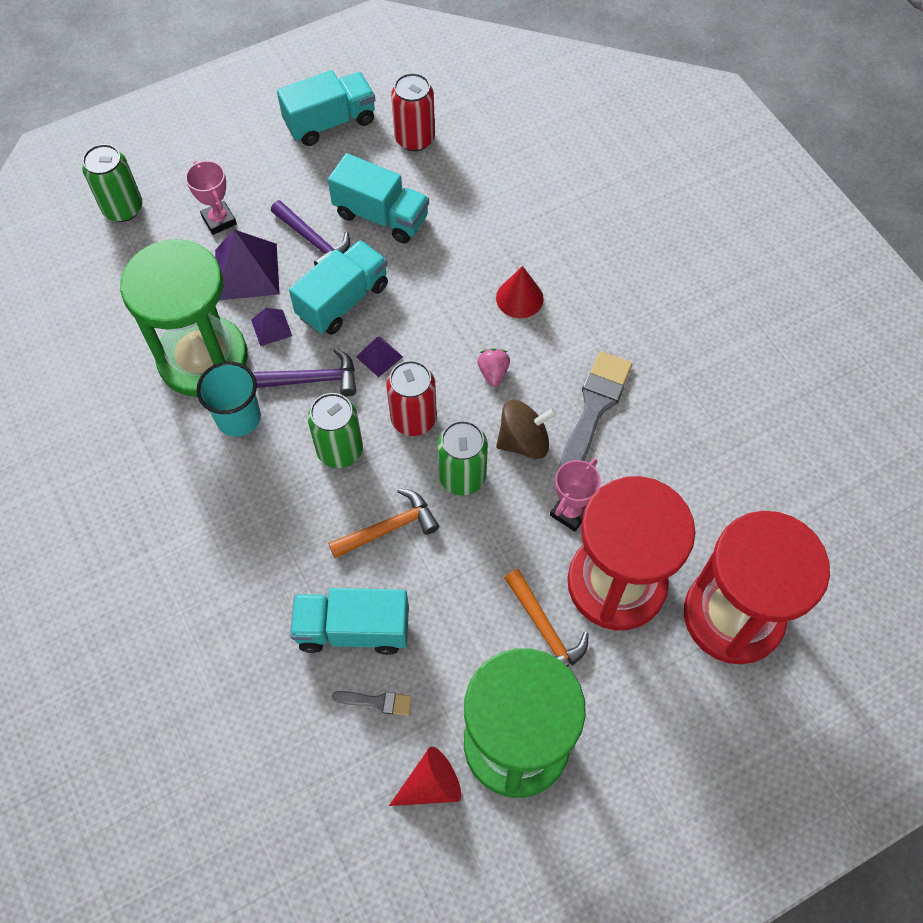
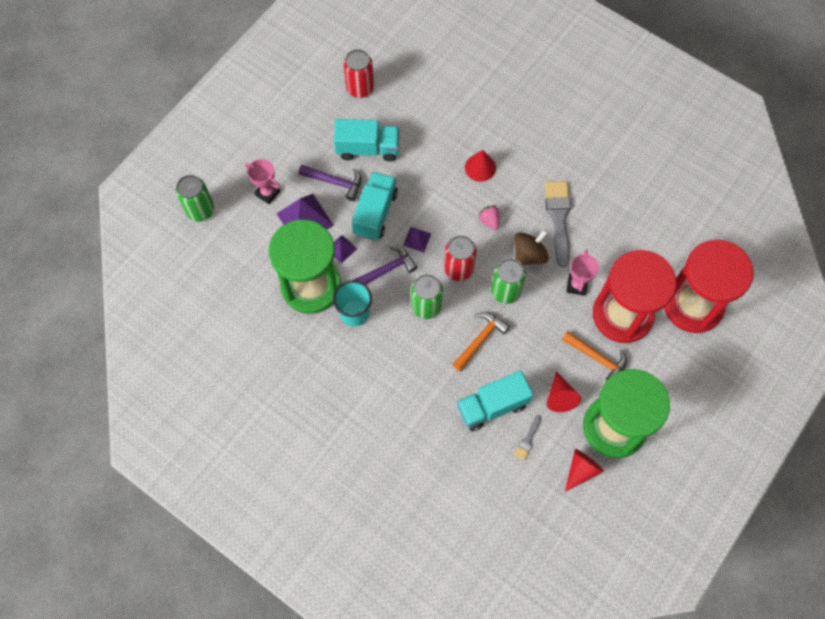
camera: 25 degrees left, 5 degrees up
turquoise truck [277,70,375,146] -> none
grey brush [332,691,412,716] -> grey brush turned 135 degrees clockwise [514,415,541,461]
none -> red cone [547,371,581,412]

